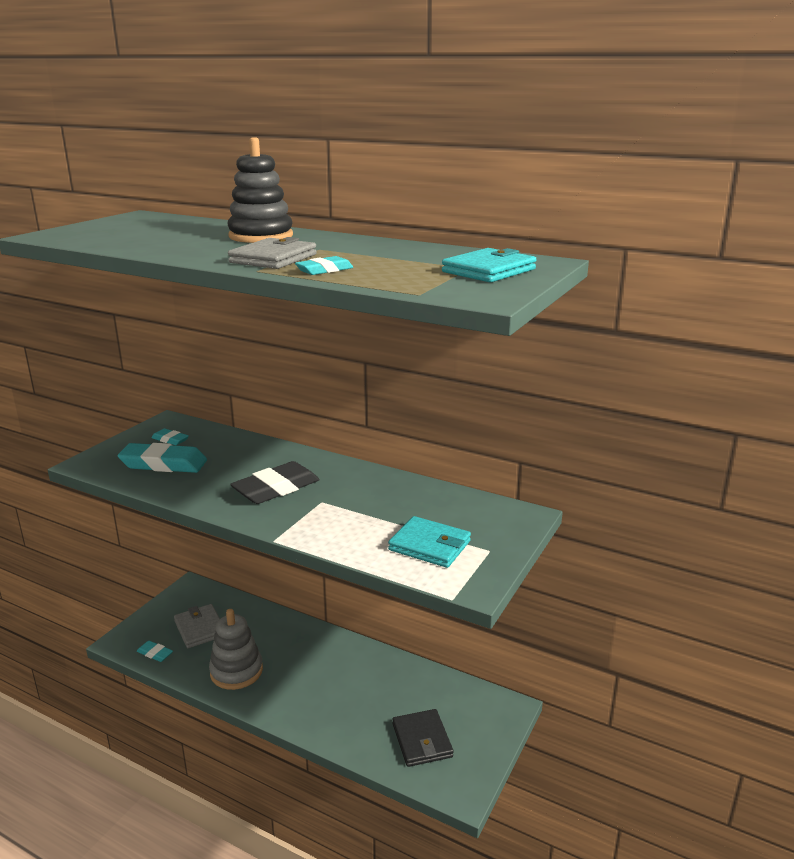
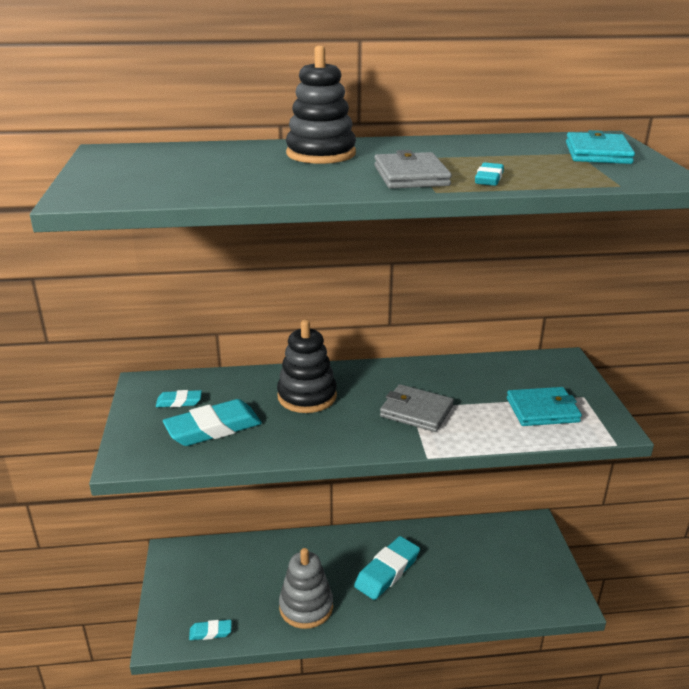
camera: 35 degrees left, 5 degrees up
grey wallet [174,604,220,648] -> grey wallet moved to [380,384,454,432]
black eraser [230,461,320,504] -> none
black wallet [392,709,454,767] -> none
none -> black stacking toy [277,319,337,413]
none -> turquoise eraser [354,536,420,600]

